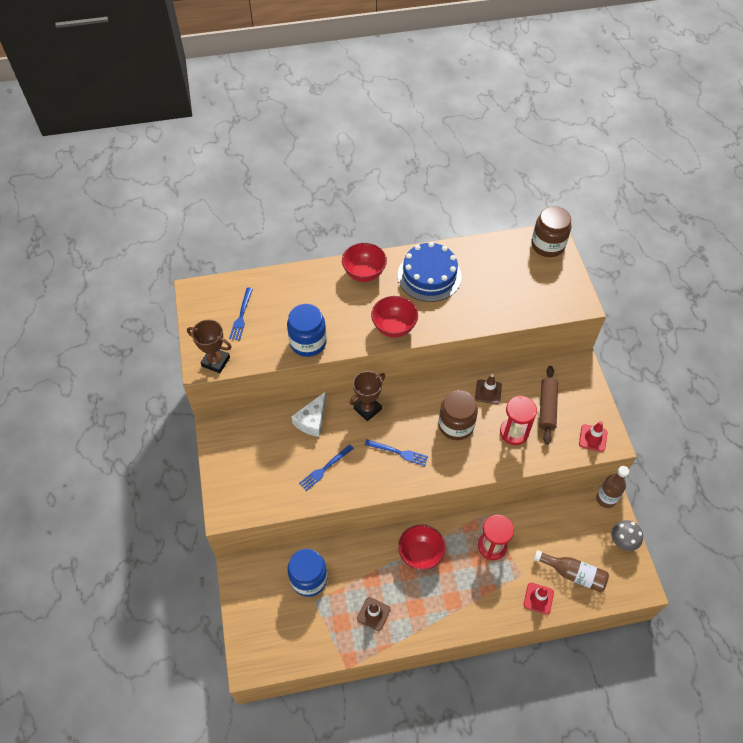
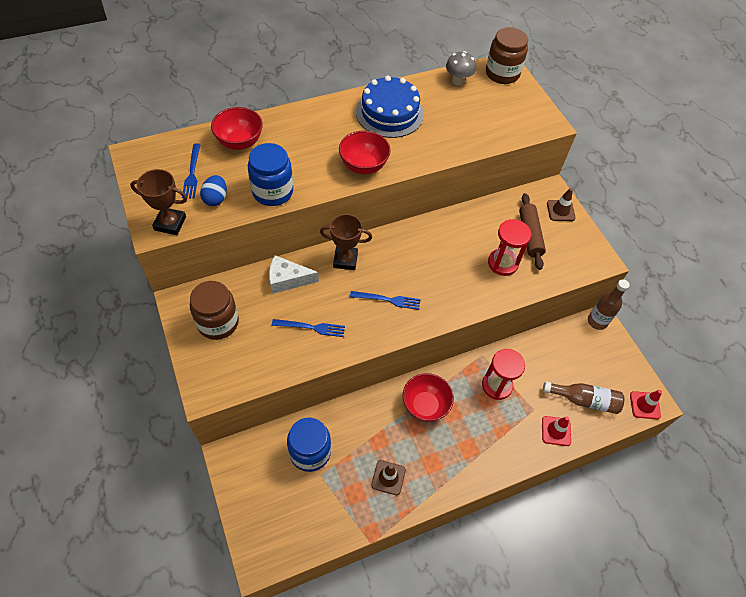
camera: 15 degrees left, 0 degrees up
white cheese [291,392,326,437] -> white cheese turned 75 degrees clockwise [269,255,319,294]
blue fork [299,444,354,491] -> blue fork turned 120 degrees counterclockwise [272,319,345,337]
red bowl [342,243,387,282] -> red bowl moved to [211,107,263,150]
brown trophy [350,371,385,421] -> brown trophy turned 60 degrees clockwise [320,214,372,270]
brown jar [438,390,478,440] -> brown jar moved to [190,281,239,340]
brown traffic cone [475,374,502,404] -> brown traffic cone moved to [547,188,576,221]
red traffic cone [579,421,607,452] -> red traffic cone moved to [630,390,662,419]
grey mushroom [611,520,643,551] -> grey mushroom moved to [446,51,476,86]
none -> blue egg [200,175,227,206]

